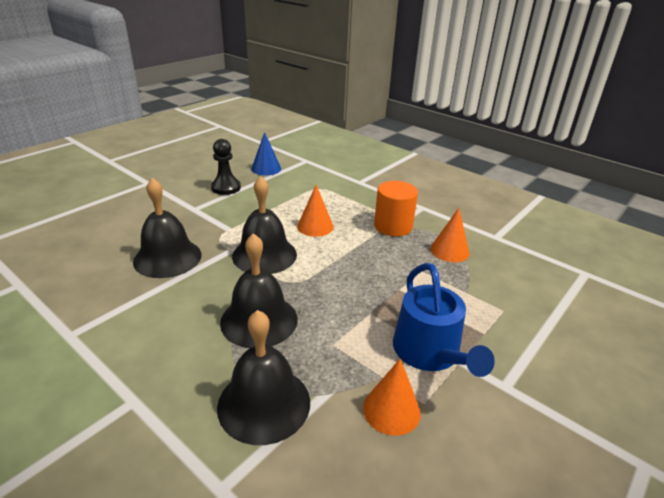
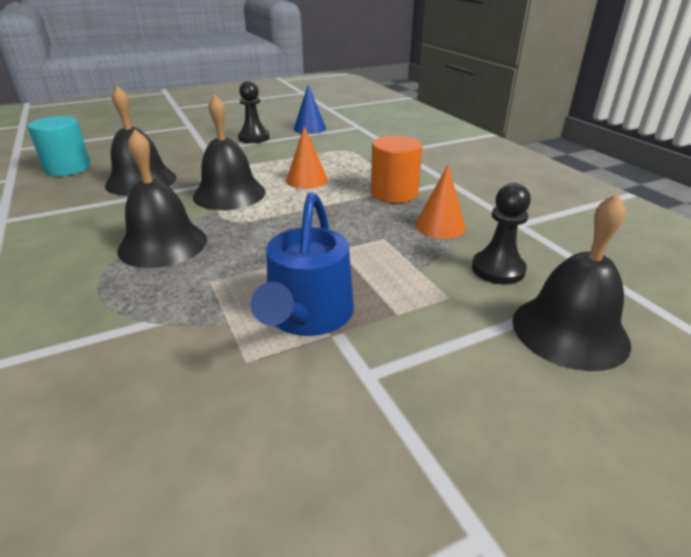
camera: 25 degrees right, 0 degrees up
black bell [217,310,310,445] -> black bell moved to [512,193,631,371]
orange cone [363,359,421,436] -> none
none -> turquoise cylinder [28,116,91,176]
none -> black pawn [472,183,531,285]

